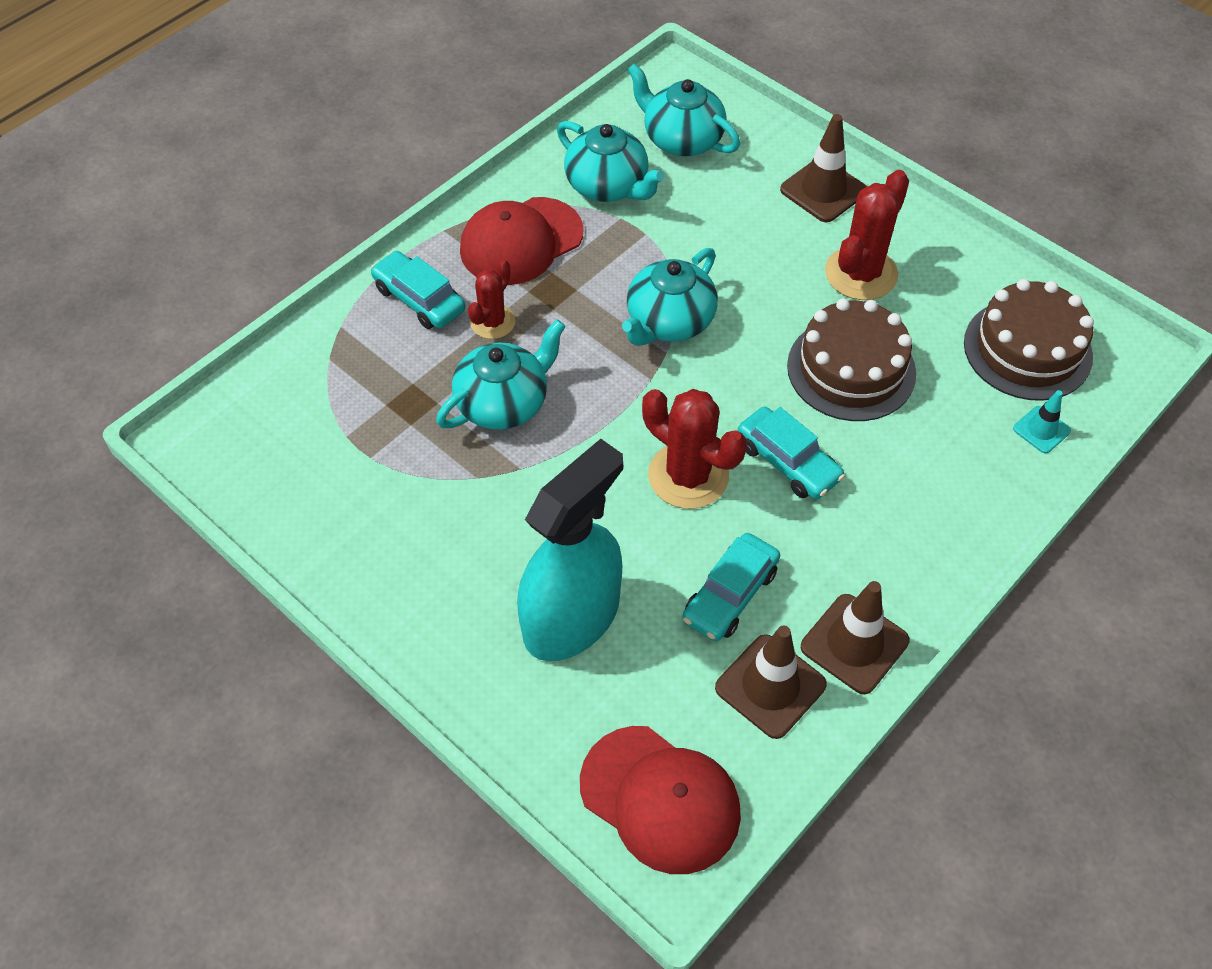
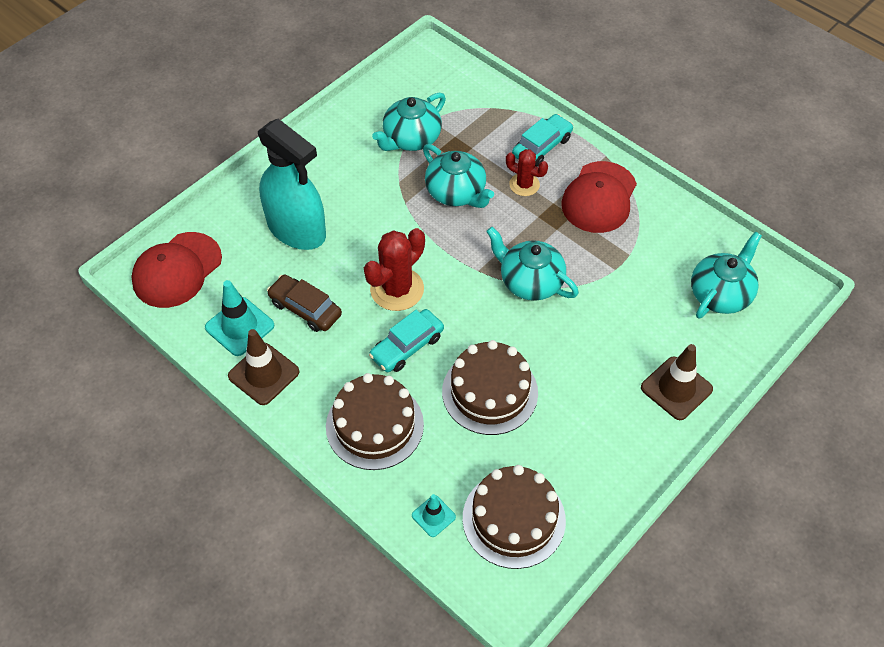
camera: 90 degrees right, 0 degrees up
red cap [460,197,584,285] -> red cap turned 120 degrees counterclockwise [561,161,637,233]
turquoise teapot [557,121,665,202] -> turquoise teapot moved to [372,92,446,151]
turquoise car [682,533,780,641] -> brown car [267,274,342,332]
brown traffic cone [715,626,827,739] -> turquoise traffic cone [205,280,274,356]
red cactus [825,170,909,300] -> none
none -> brown cake [326,373,424,470]

